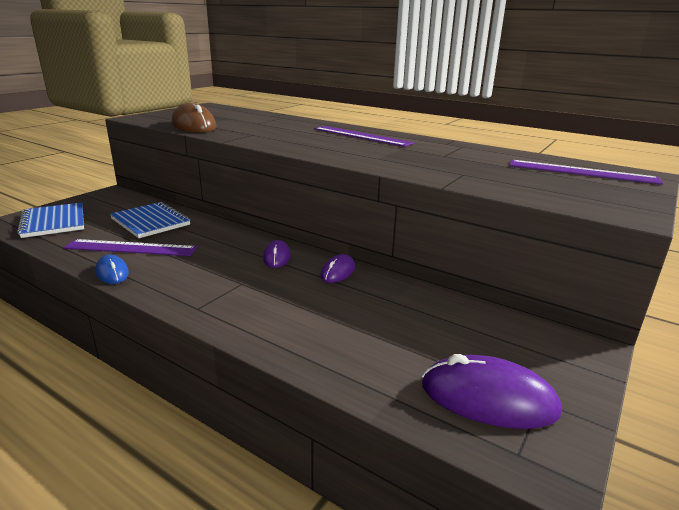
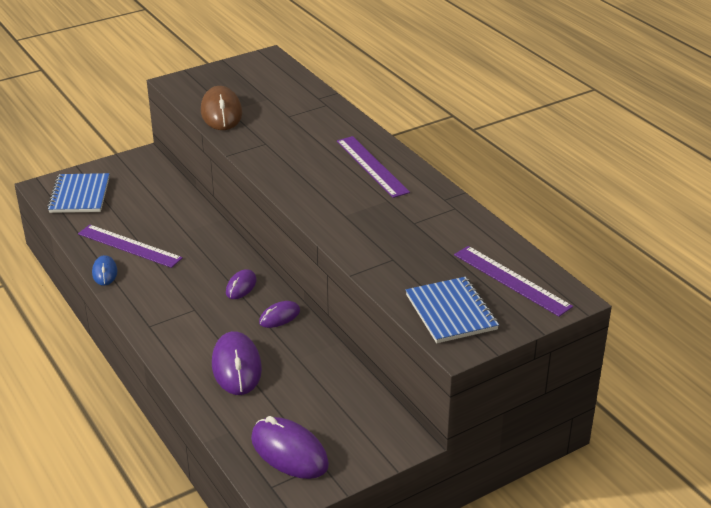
camera: 25 degrees right, 10 degrees up
blue notebook [110,202,190,238] -> blue notebook moved to [406,277,499,343]
none -> purple mouse [212,331,262,395]

